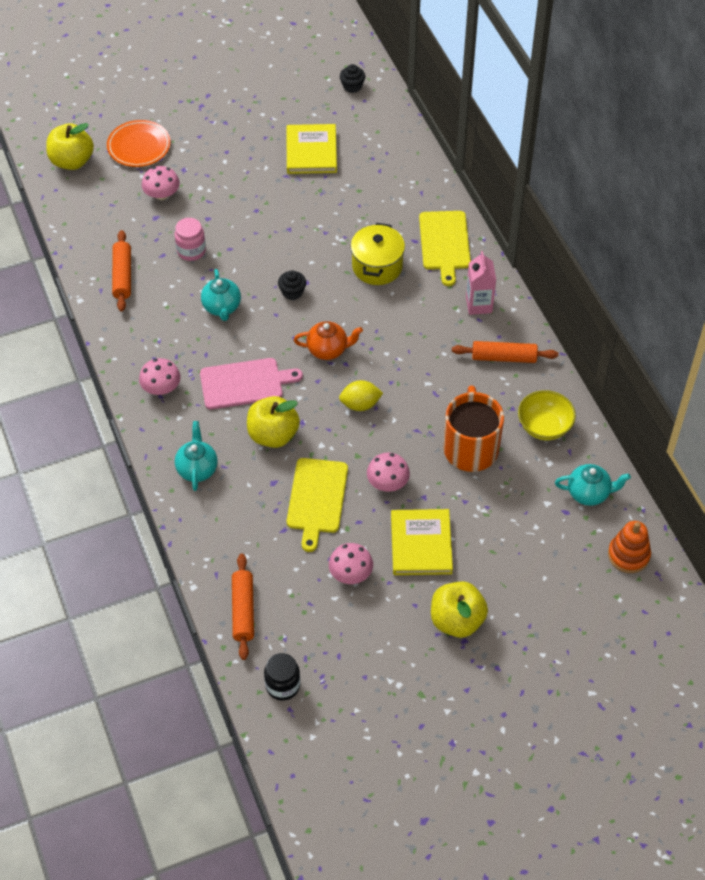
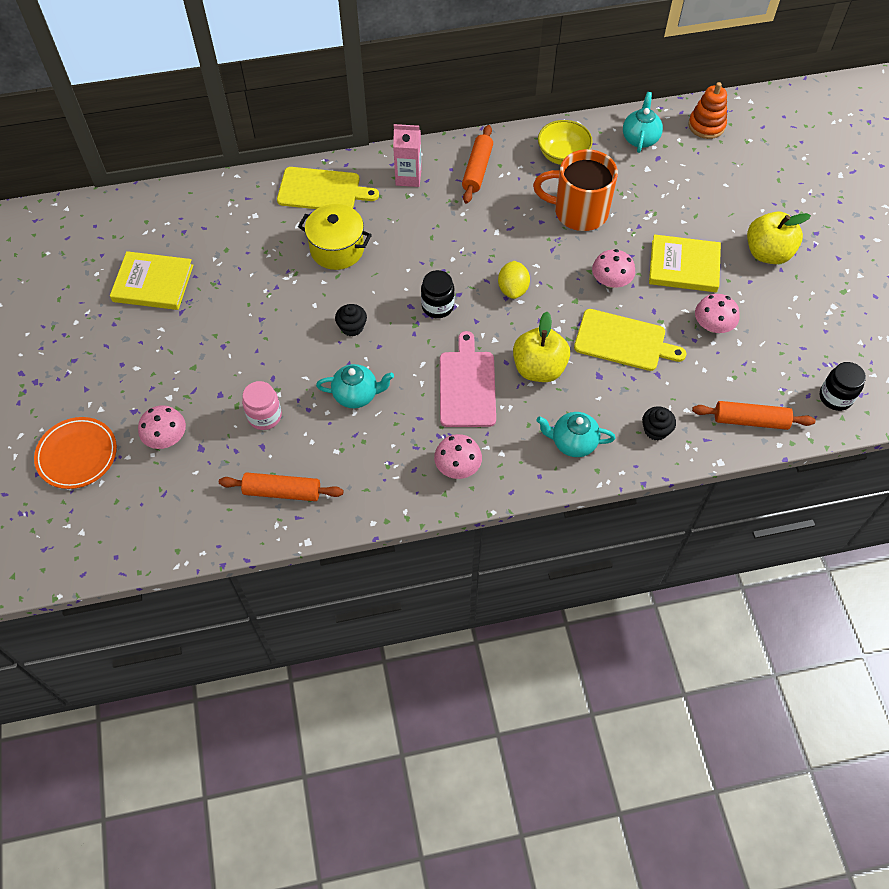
camera: 80 degrees left, 5 degrees up
yellow apple [46,123,94,170] -> none
orange teapot [294,321,363,360] -> black jar [421,270,455,318]
black cupcake [340,64,365,93] -> black cupcake moved to [642,406,676,440]

